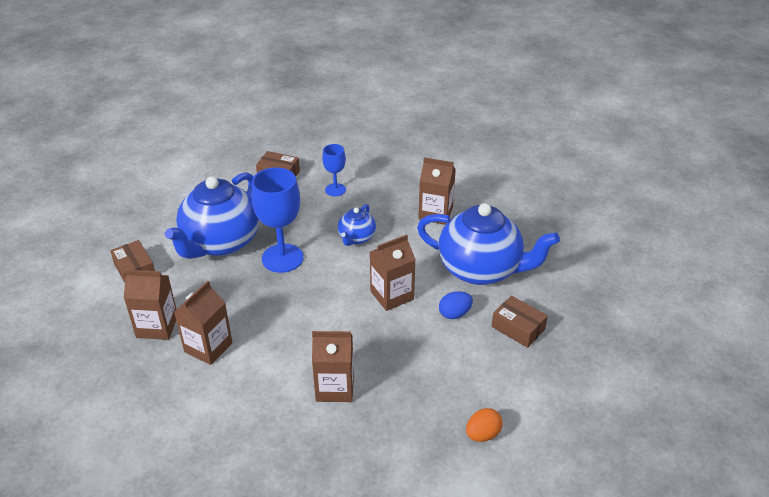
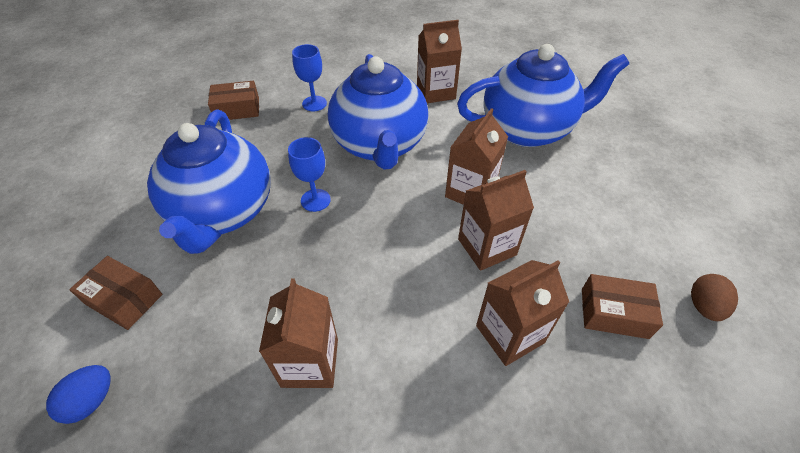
camera: 30 degrees left, 10 degrees up
brown carton [124,270,177,340] -> brown carton moved to [458,170,534,271]
blue goblet [251,167,304,273] -> blue goblet [288,137,331,212], size x0.55
blue teapot [338,204,376,246] -> blue teapot [328,54,428,170], size x2.08
blue egg [439,291,473,319] -> blue egg moved to [46,365,111,424]
orange egg [466,408,502,442] -> brown egg [691,274,738,321]
brown box [492,296,548,348] -> brown box moved to [582,274,663,339]

